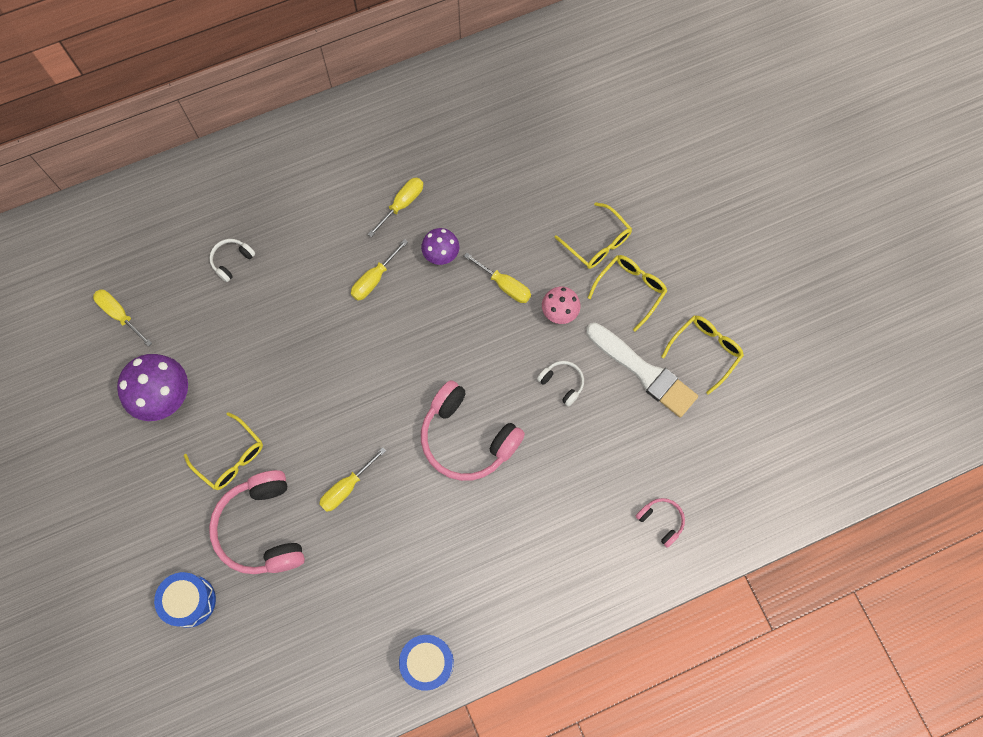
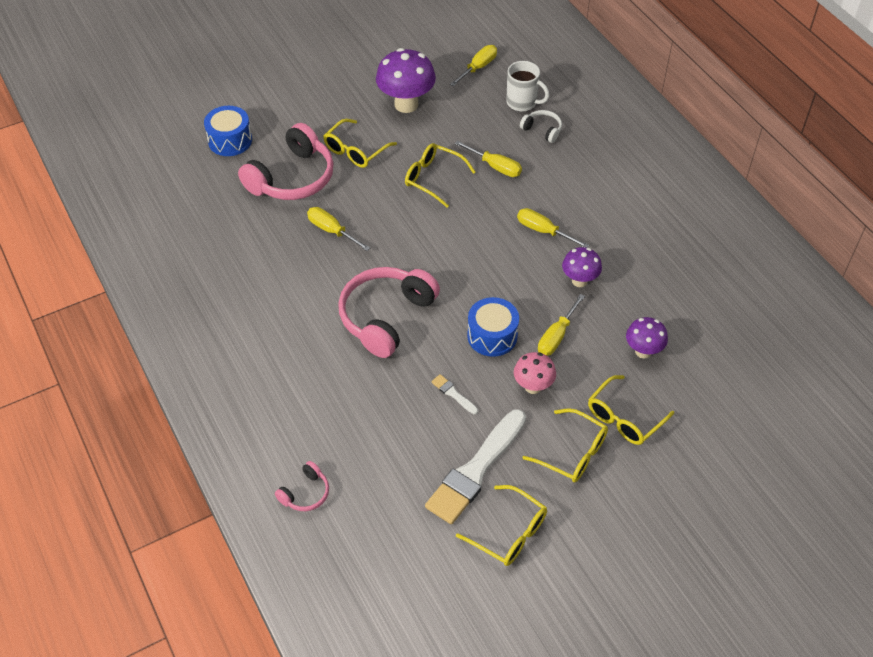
camera: 85 degrees right, 20 degrees down
pink headphones [209,470,305,574] -> pink headphones turned 150 degrees clockwise [238,123,334,200]
yellow screwdriver [368,177,423,237] -> yellow screwdriver moved to [455,141,522,177]
blue drum [399,635,454,691] -> blue drum moved to [467,297,519,357]
white headphones [537,361,584,407] -> white brush [431,374,478,414]
none -> yellow glasses [405,143,475,207]
none -> white mug [506,61,549,112]
none -> purple mushroom [626,317,668,358]

